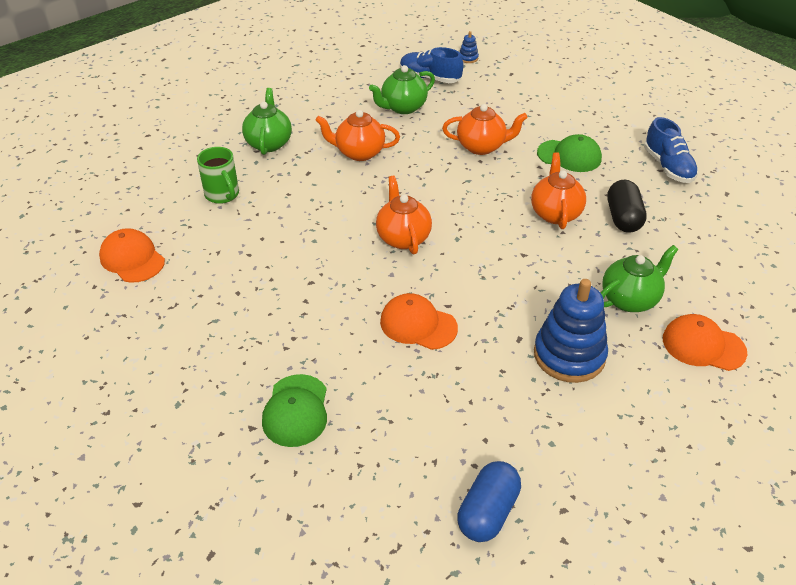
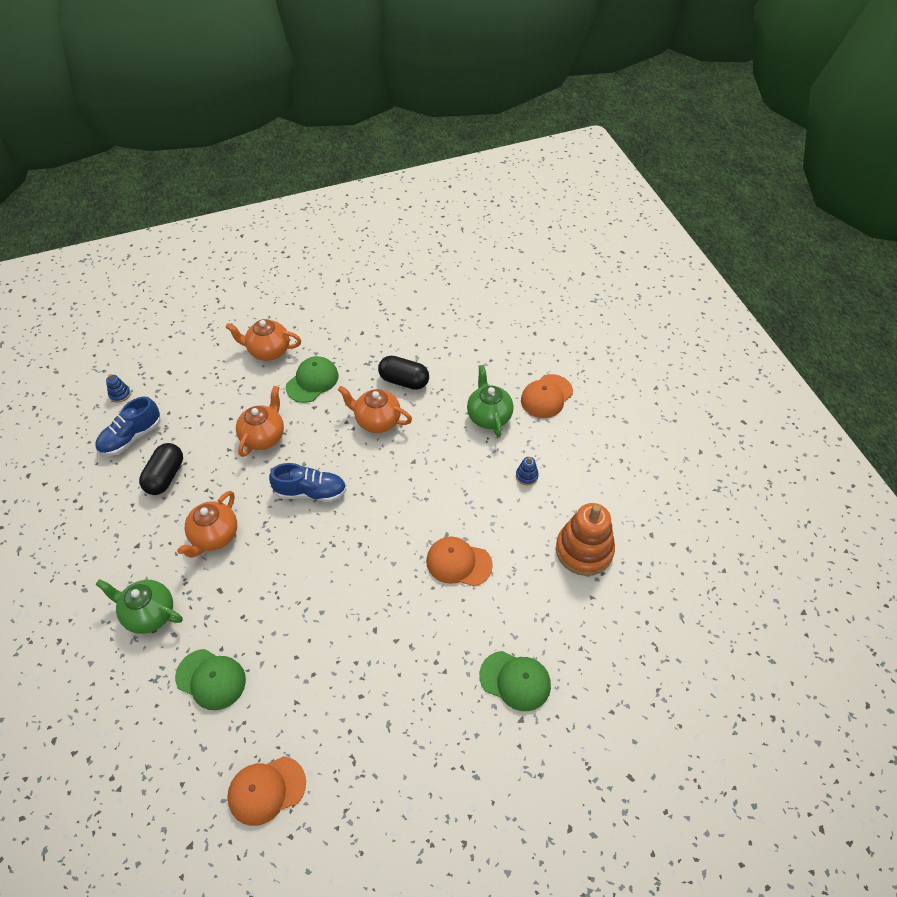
camera: 70 degrees left, 10 degrees up
green mug [197,147,239,204] -> green cap [175,649,246,710]
green teapot [369,65,435,114] -> black capsule [139,443,183,495]
orange teapot [376,176,432,254] -> orange teapot moved to [225,319,301,361]
orange cap [380,293,458,350] -> orange cap turned 60 degrees clockwise [426,536,493,586]
blue capsule [457,461,521,542] -> none
blue stacking toy [534,279,608,383] -> blue stacking toy [516,457,539,486], size x0.41
blue shoe [644,117,698,183] -> blue shoe moved to [269,463,346,502]
none -> orange stacking toy [556,503,615,576]

